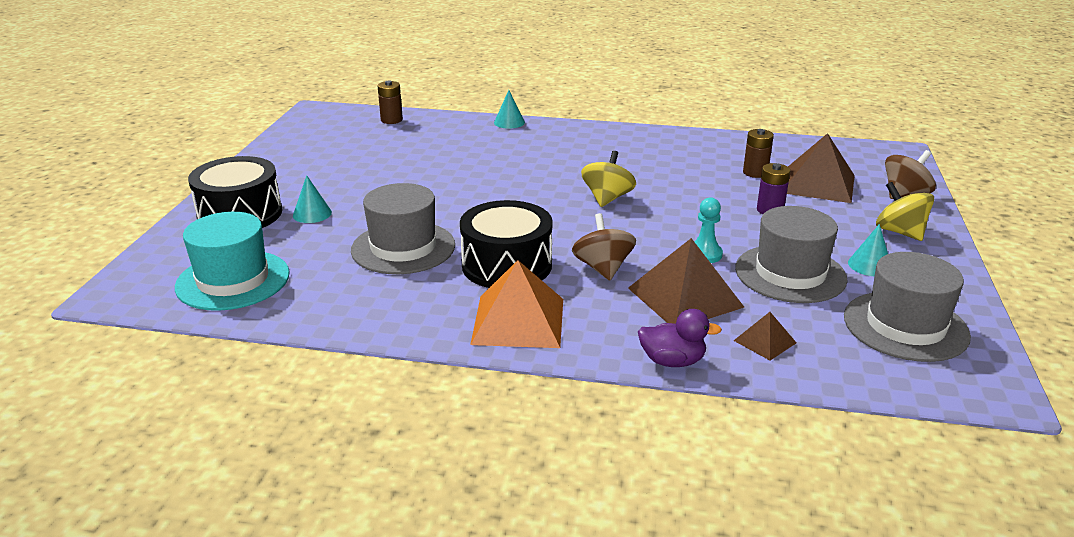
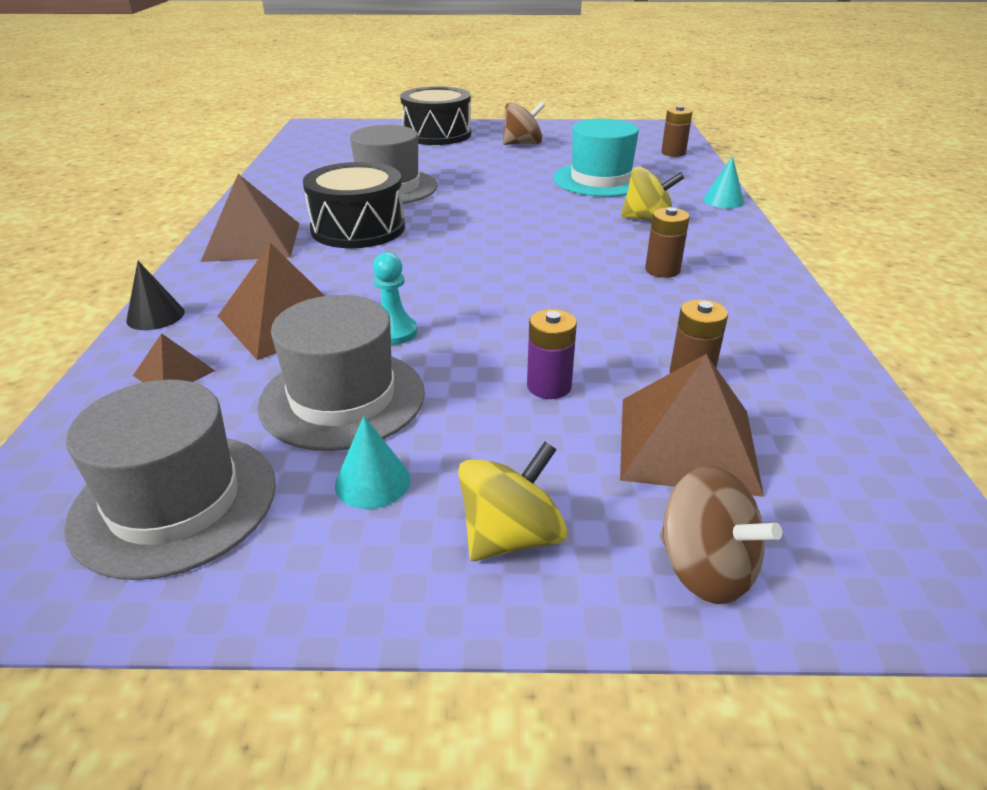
camera: 80 degrees right, 5 degrees up
turquoise hat [175,212,290,311] -> turquoise hat moved to [554,119,639,197]
turquoise cone [293,175,332,223] -> none
orange pyramid [470,260,563,348] -> brown pyramid [201,174,300,262]
brown spinning top [572,213,636,281] -> brown spinning top moved to [503,102,545,145]
yellow spinning top [581,151,636,207] -> yellow spinning top moved to [621,167,684,221]
purple duck [638,309,722,367] -> black cone [126,261,185,330]
none -> brown battery [645,207,690,278]

